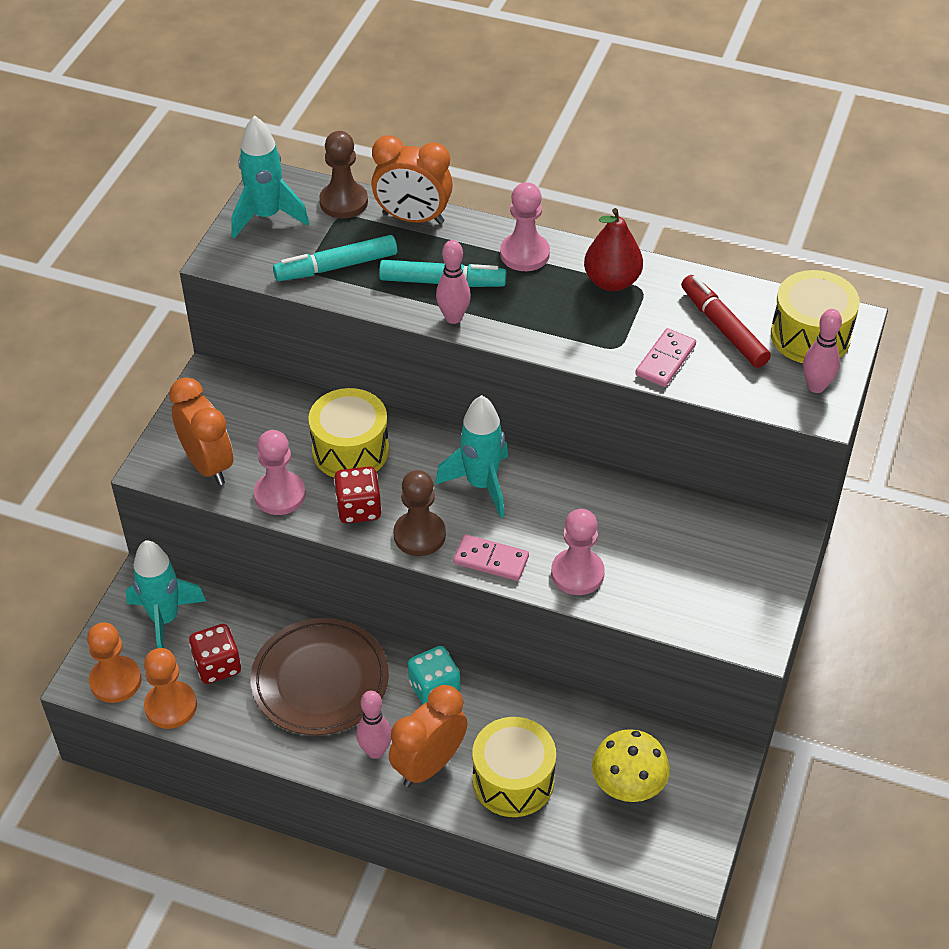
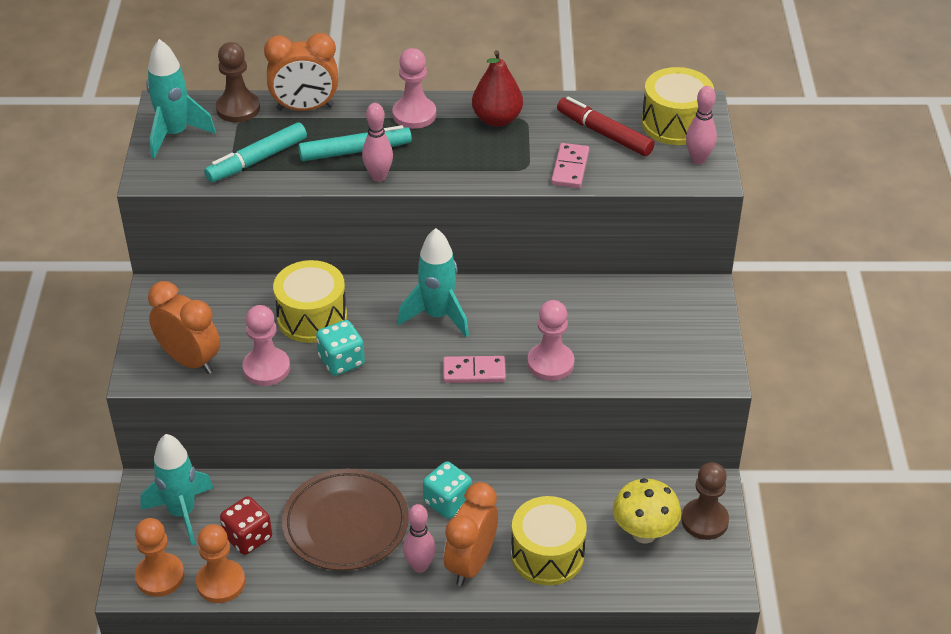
camera: 20 degrees left, 5 degrees down
red dice [334,466,382,523] -> turquoise dice [316,320,365,376]
brown pawn [393,470,446,556] -> brown pawn moved to [681,462,729,540]

